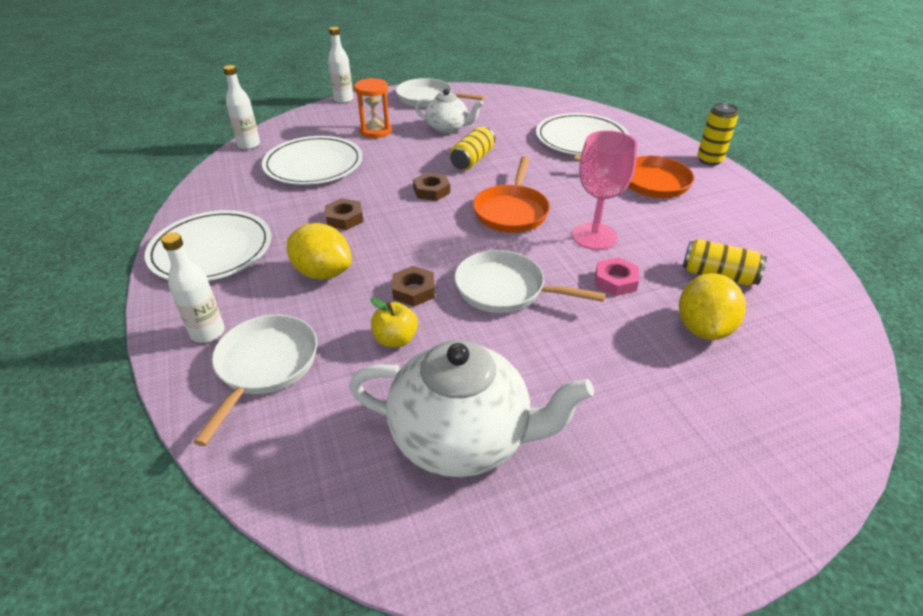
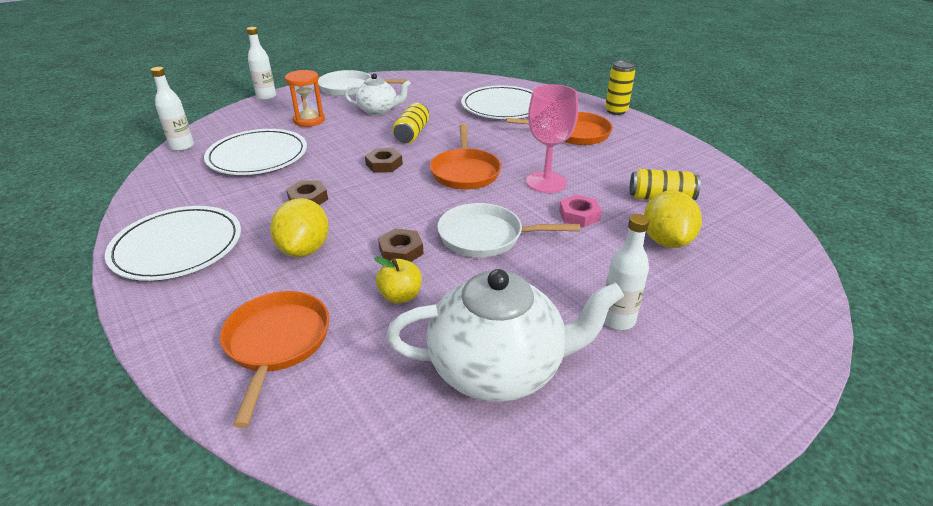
camera: 15 degrees left, 5 degrees down
white bottle [161,232,225,343] -> white bottle moved to [604,214,649,330]
white pan [193,315,317,446] -> orange pan [220,291,329,428]
yellow lemon [287,223,352,280] -> yellow lemon turned 75 degrees clockwise [270,198,329,257]

